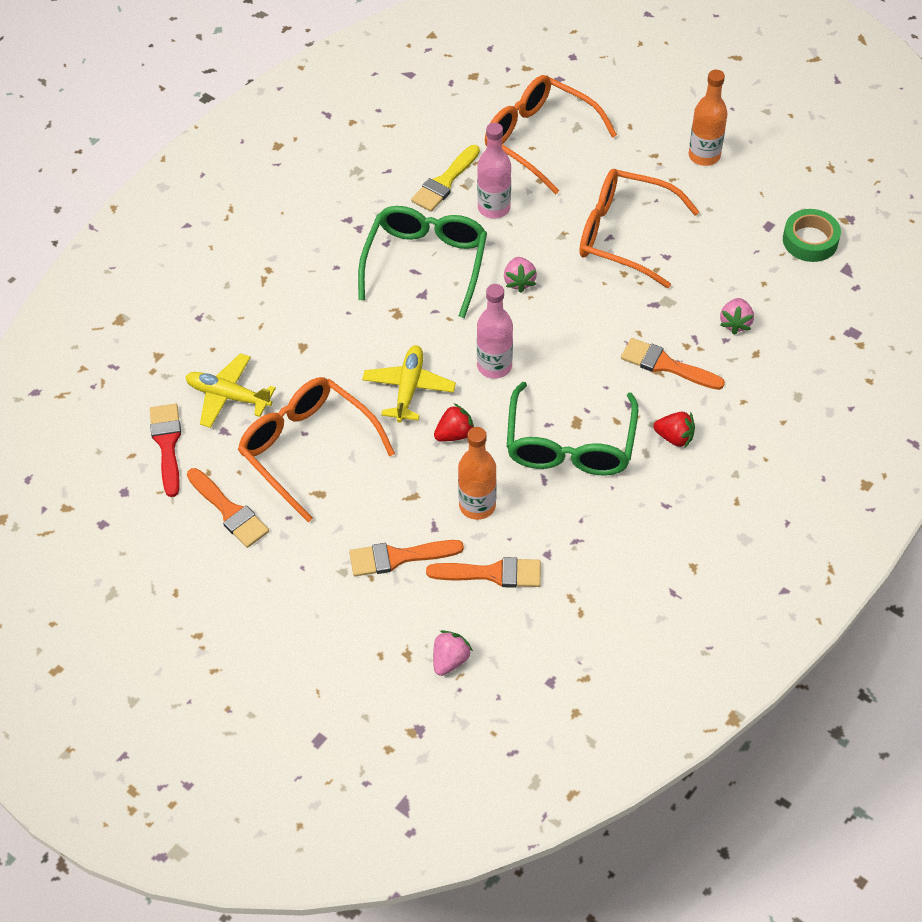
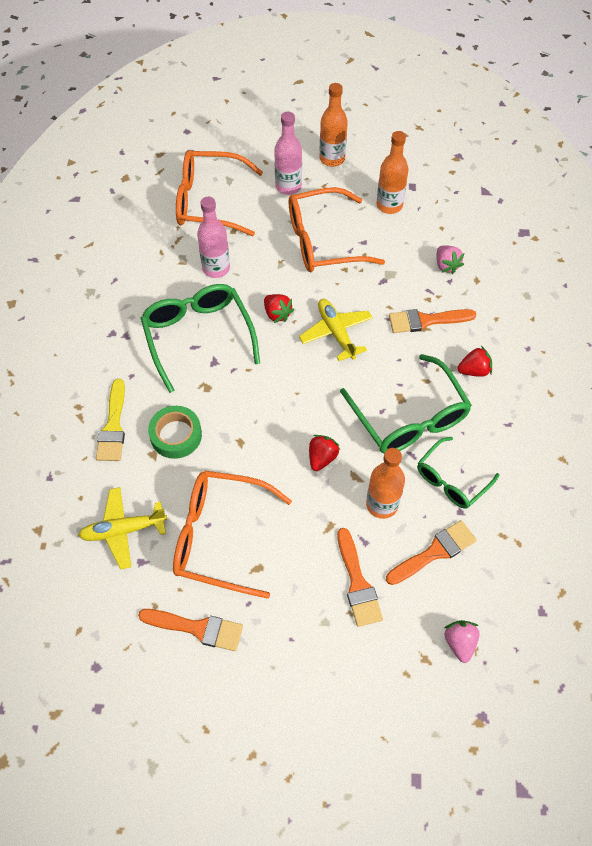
camera: 35 degrees left, 5 degrees up
red brush [150,404,181,497] -> none
orange brush [349,540,464,577] -> orange brush turned 60 degrees counterclockwise [337,528,383,627]
yellow plane [362,345,456,423] -> yellow plane moved to [299,299,373,361]
yellow brush [411,145,480,212] -> yellow brush moved to [96,379,125,461]
pink bottle [477,284,513,379] -> pink bottle moved to [274,112,302,195]
pink strawberry [504,257,537,293] -> red strawberry [264,294,294,323]
green tape [783,209,841,262] -> green tape moved to [148,406,202,459]
none -> orange bottle [376,131,408,214]
none -> green glasses [417,437,499,509]

